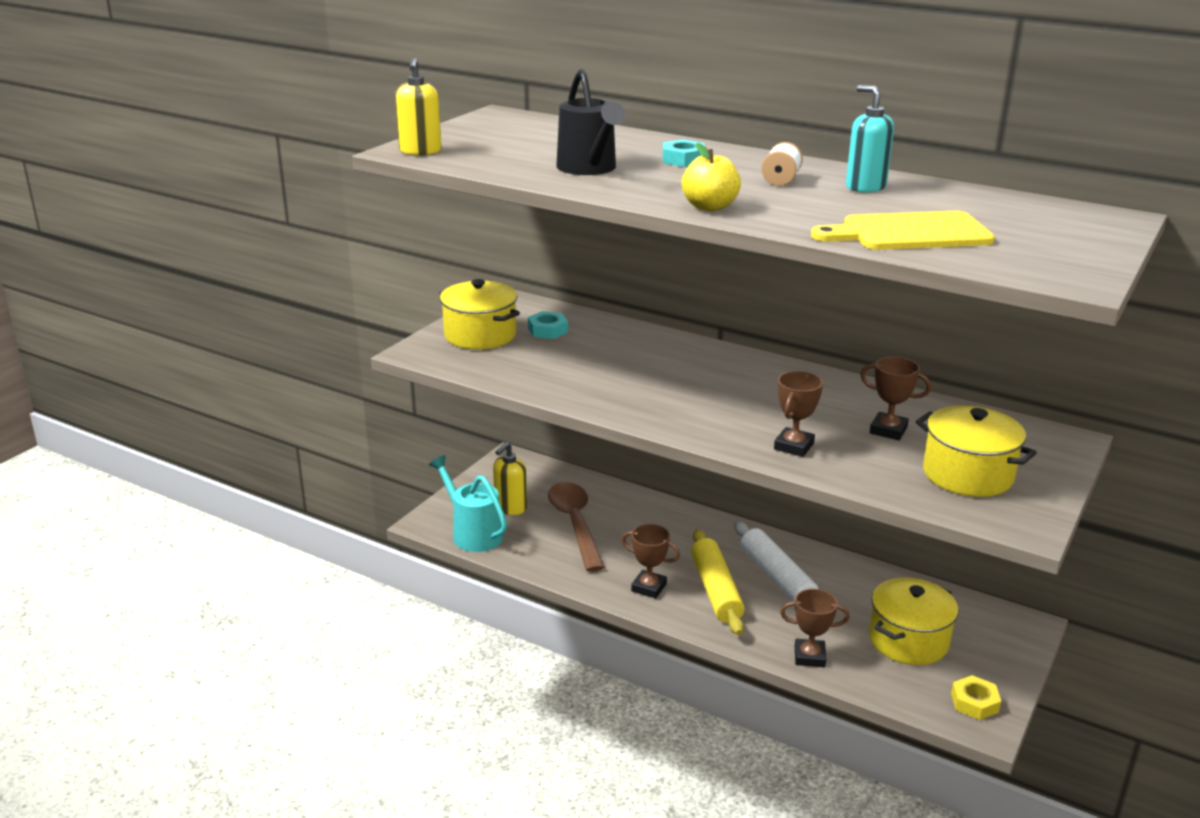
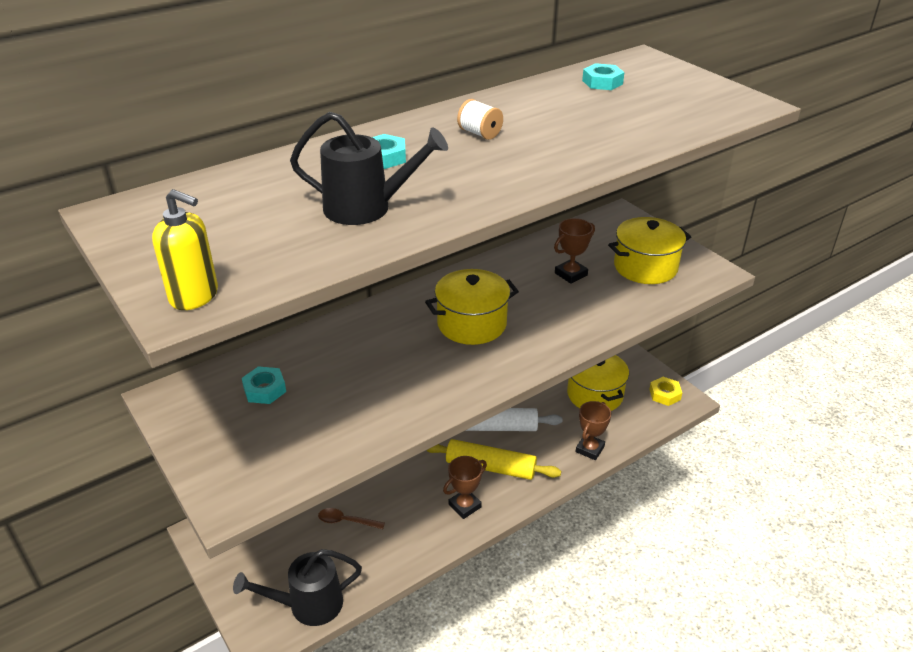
camera: 65 degrees left, 10 degrees up
turquoise watering can [429,455,507,552] -> black watering can [233,549,362,626]
yellow pot [439,279,520,349] -> yellow pot moved to [425,269,519,345]
yellow soap dispenser [493,442,527,515] -> none
brown spoon [548,482,605,572] -> brown spoon [318,508,385,529], size x0.48
yellow apple [682,143,741,211] -> none
brown trophy [774,371,823,457] -> none
yellow cutting board [811,211,995,250] -> none
turquoise soap dispenser [846,85,894,192] -> none
none -> turquoise nut [582,63,625,90]

